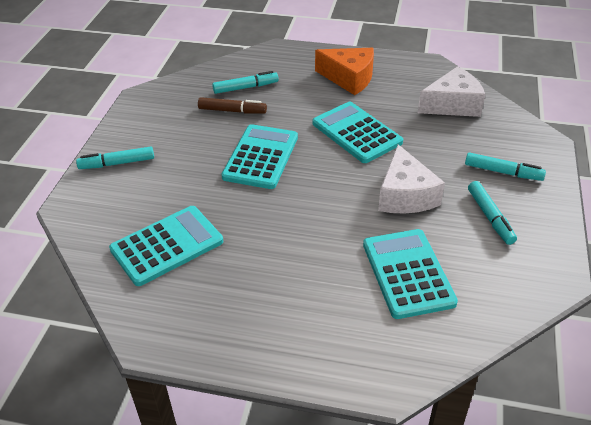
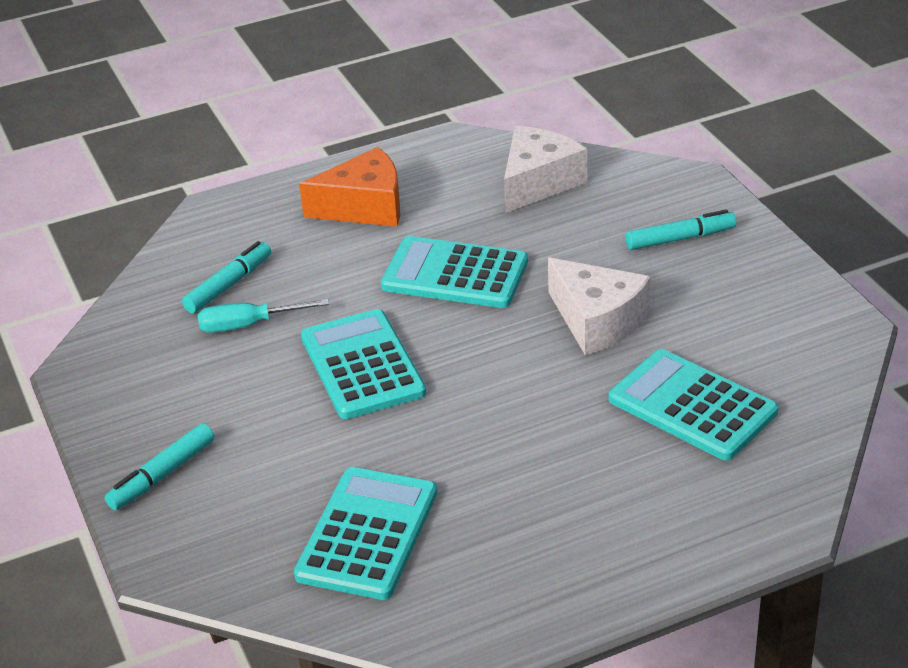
camera: 35 degrees left, 5 degrees down
brown marker [198,97,267,114] -> turquoise screwdriver [198,299,329,333]
turquoise marker [468,181,517,245] -> none

